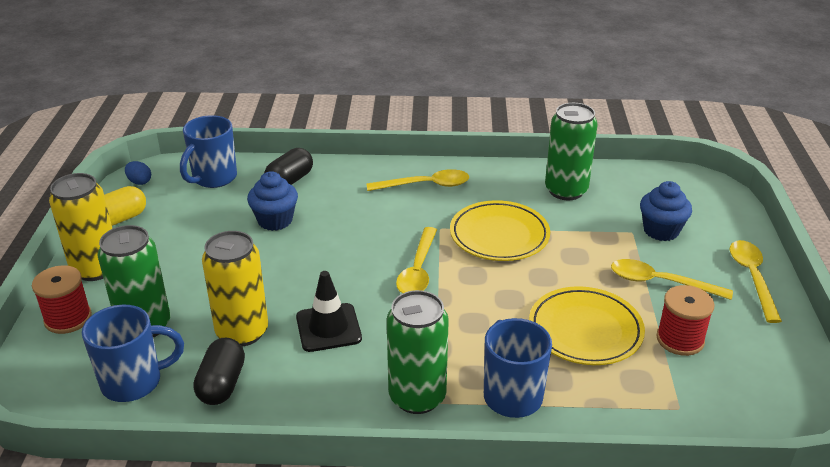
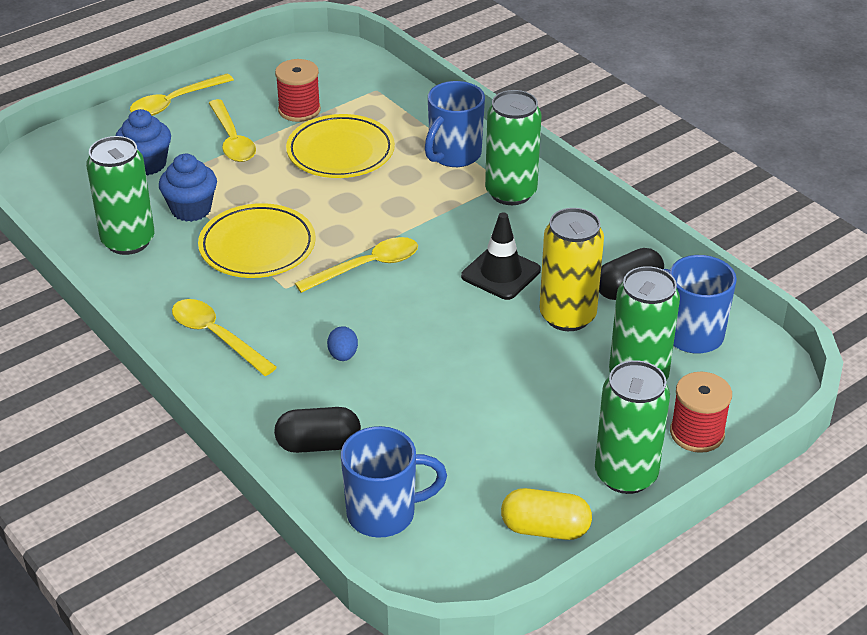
camera: 130 degrees left, 5 degrees up
yellow can [49,173,112,281] -> green can [595,360,670,494]
blue egg [125,161,151,185] -> blue egg moved to [327,326,358,361]
blue cupcake [247,171,298,231] -> blue cupcake moved to [159,154,217,222]

